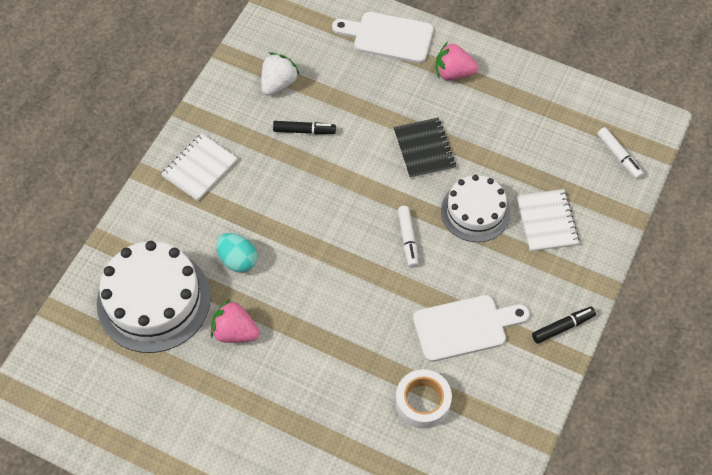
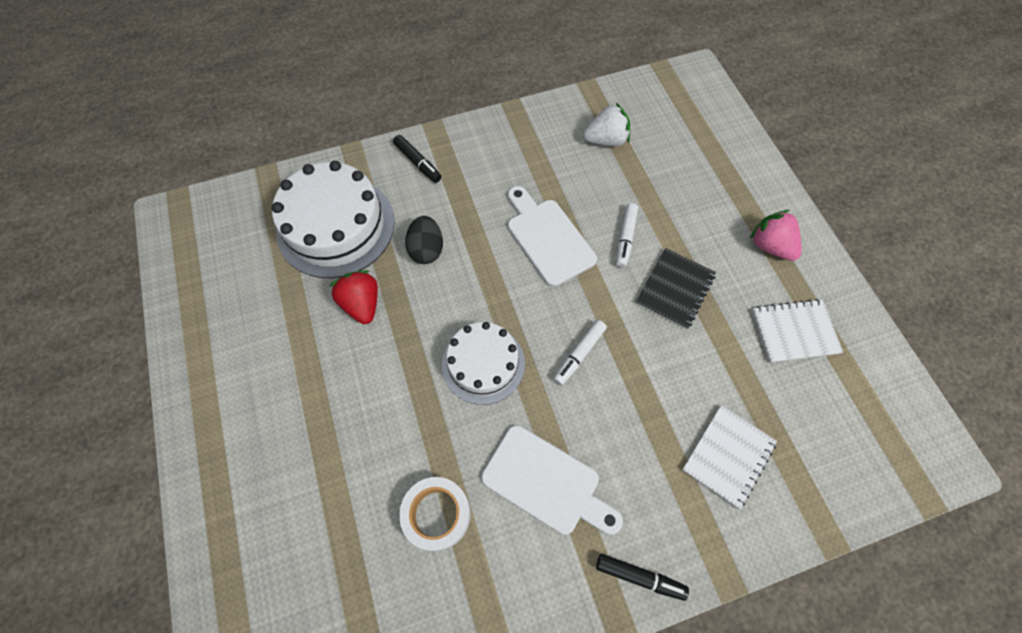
camera: 45 degrees right, 5 degrees up
white notebook [161,133,238,201] -> white notebook moved to [752,299,843,363]
pink strawberry [211,299,259,343] -> red strawberry [329,270,378,324]
turquoise egg [217,233,257,273] -> black egg [405,216,443,264]
black marker [273,121,336,134] -> black marker moved to [393,135,442,183]
white cutting board [332,12,434,63] -> white cutting board moved to [508,186,597,287]
white cake [441,175,510,242] -> white cake moved to [442,322,525,405]
white marker [597,127,644,179] -> white marker moved to [616,203,638,268]

